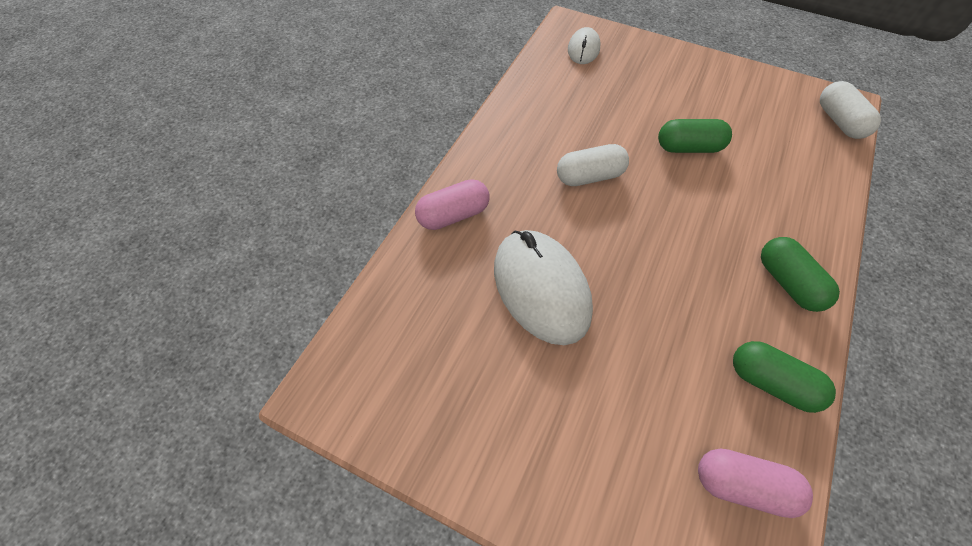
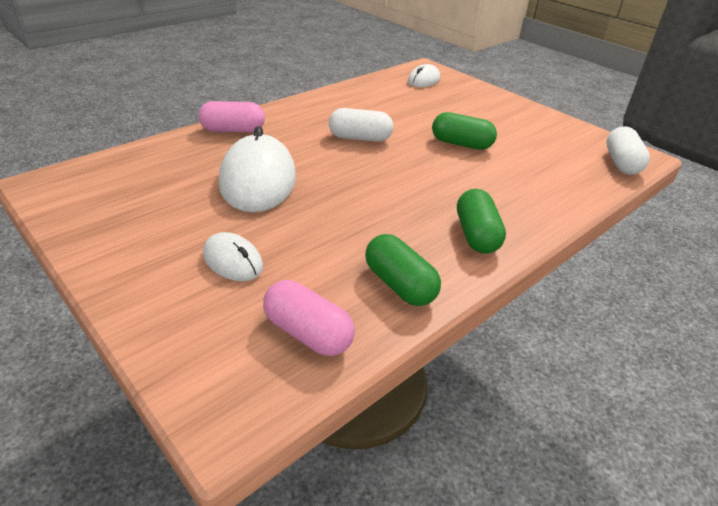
camera: 20 degrees right, 20 degrees down
none -> white mouse [203,232,263,281]

